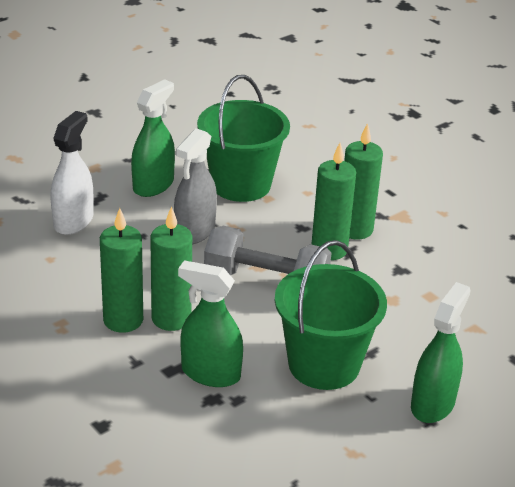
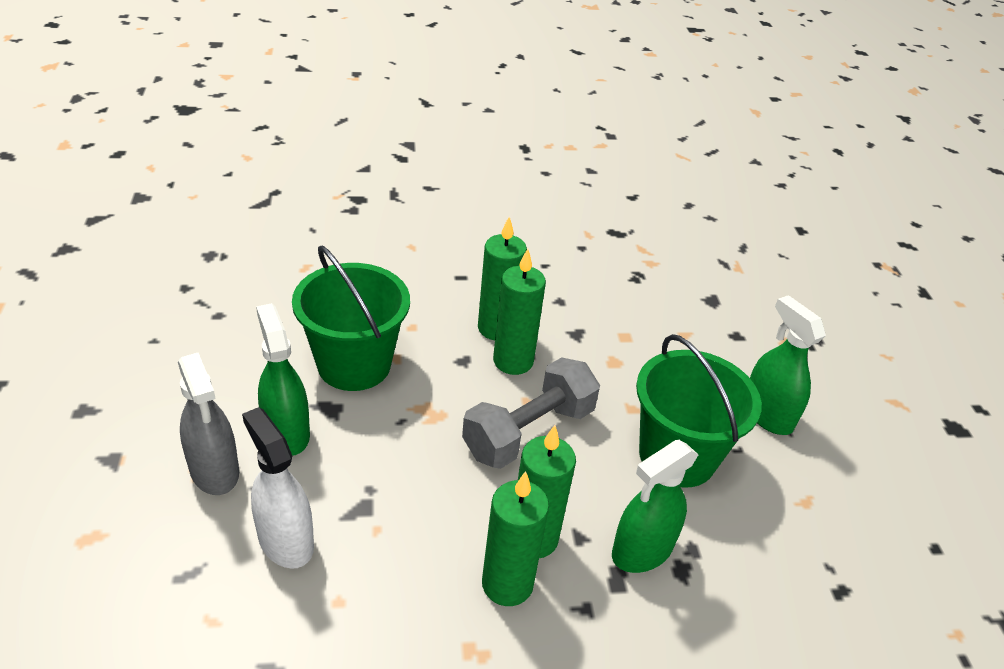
camera: 60 degrees left, 5 degrees up
grey spray bottle [174,128,217,244] -> grey spray bottle moved to [178,353,239,495]

